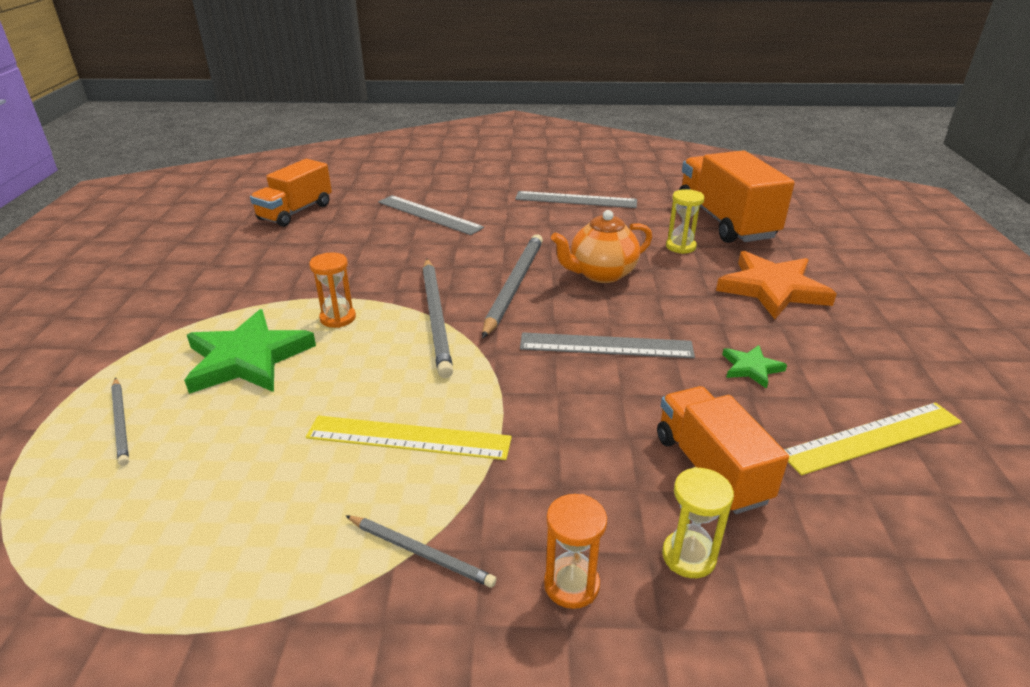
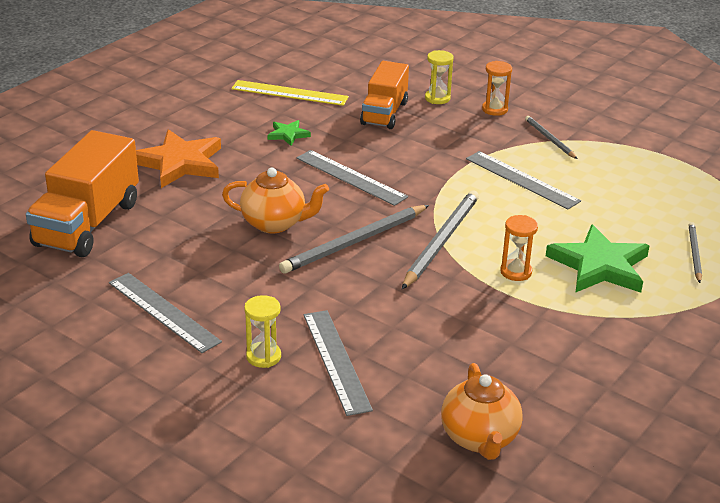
camera: 145 degrees left, 0 degrees up
orange truck [250,159,332,227] -> orange teapot [441,363,523,460]
yellow ruler [306,416,512,460] -> grey ruler [466,151,581,209]
yellow hourglass [666,189,704,254] -> yellow hourglass moved to [244,295,281,368]

